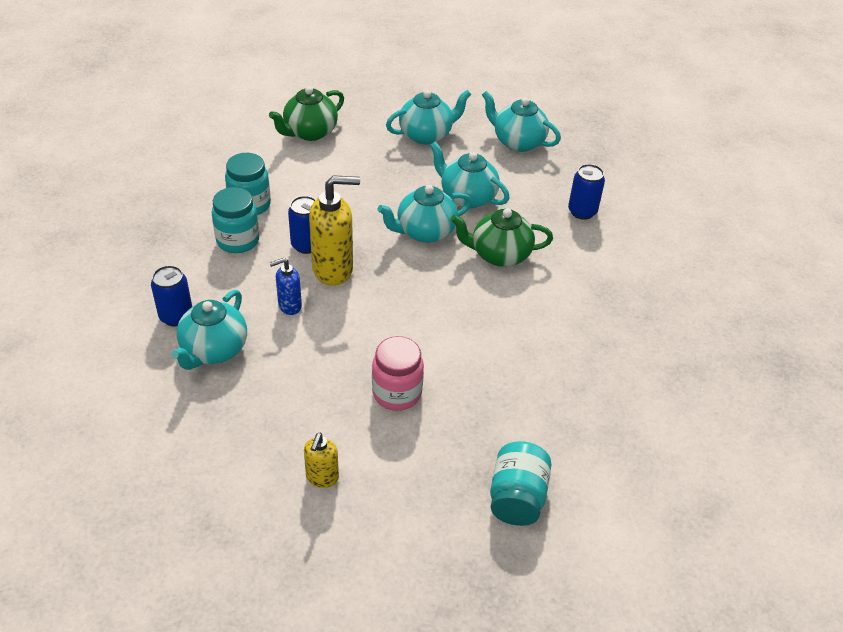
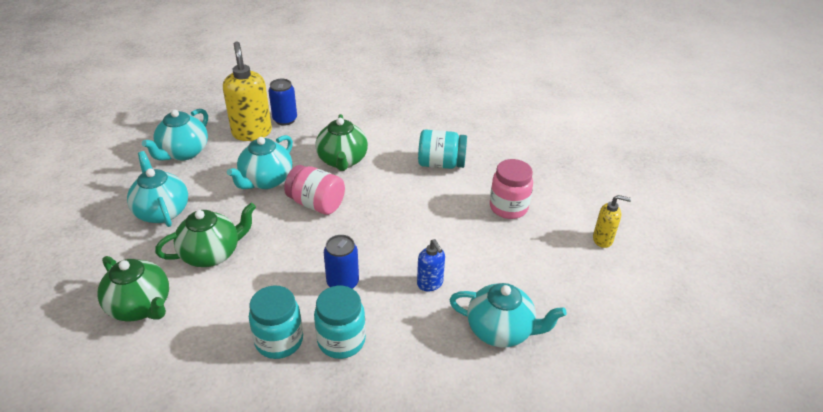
camera: 95 degrees left, 5 degrees down
blue can [151,265,192,327] -> none
yellow soap dispenser [309,175,360,286] -> yellow soap dispenser moved to [223,41,272,141]
turquoise teapot [378,185,472,243] -> pink jar [284,165,345,215]
turquoise jar [490,441,551,526] -> turquoise jar moved to [418,130,467,169]
none -> green teapot [155,203,256,267]

